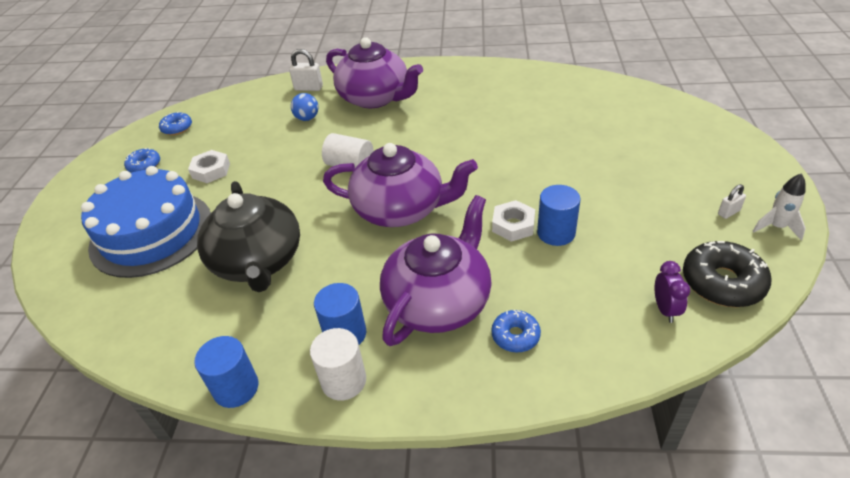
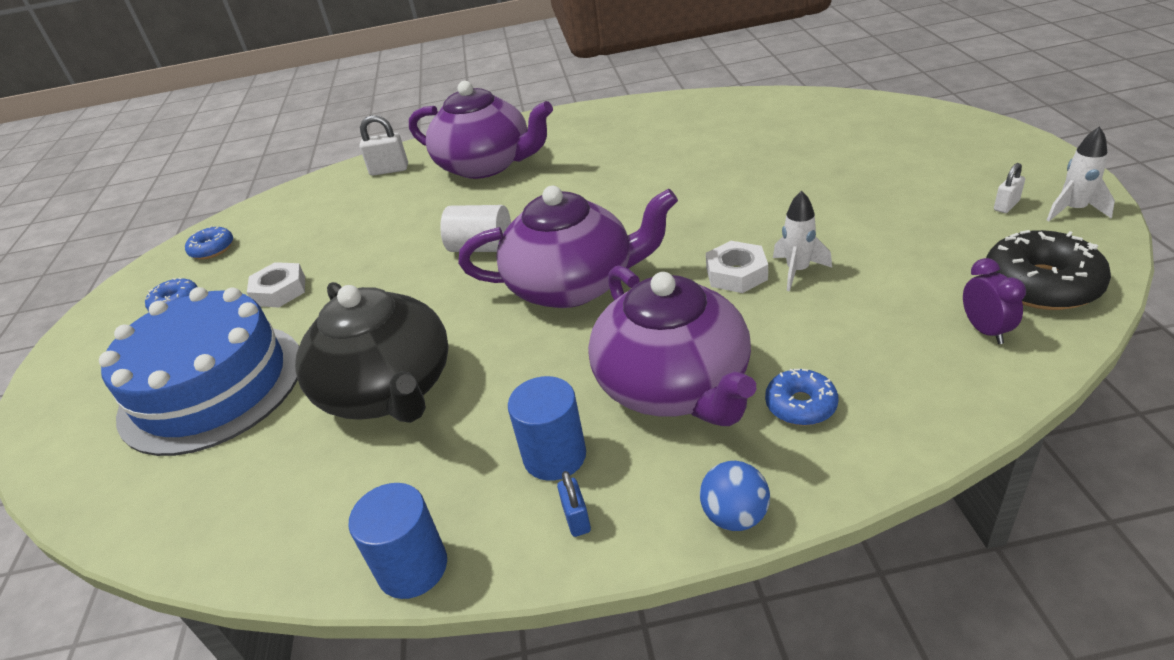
camera: 10 degrees left, 5 degrees down
blue ball [291,93,318,121] -> blue ball moved to [700,461,770,531]
white cylinder [310,328,366,401] -> blue padlock [557,471,591,537]
purple teapot [380,195,492,346] -> purple teapot turned 135 degrees clockwise [588,265,756,426]
blue cylinder [537,185,580,246] -> white rocket [773,191,832,291]

